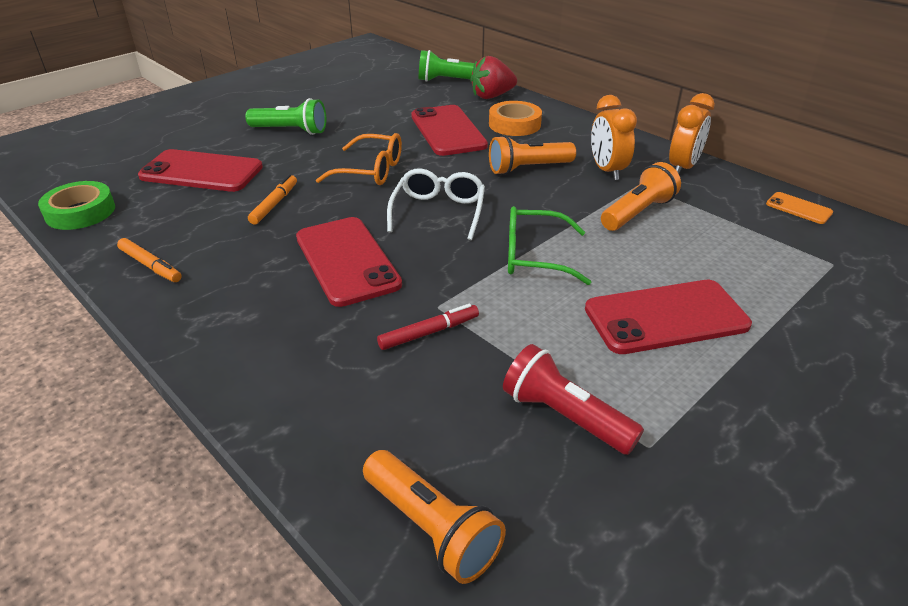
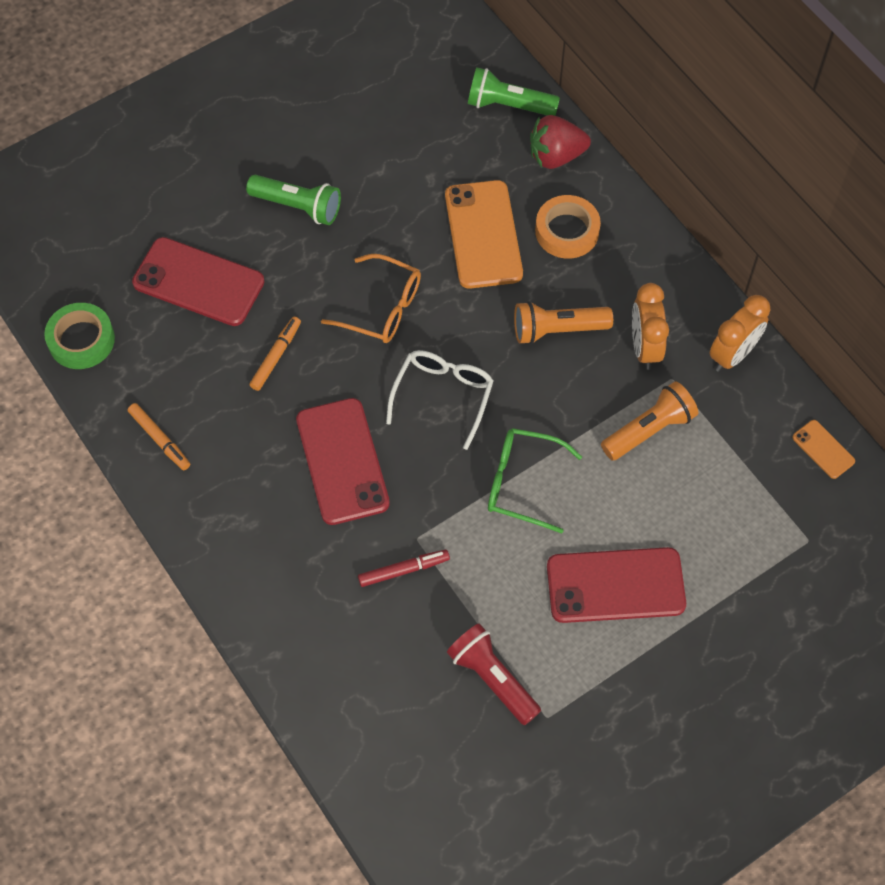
camera: 10 degrees right, 25 degrees up
orange flashlight [363,450,506,584] -> none
red phone [411,105,488,156] -> orange phone [445,180,523,289]

